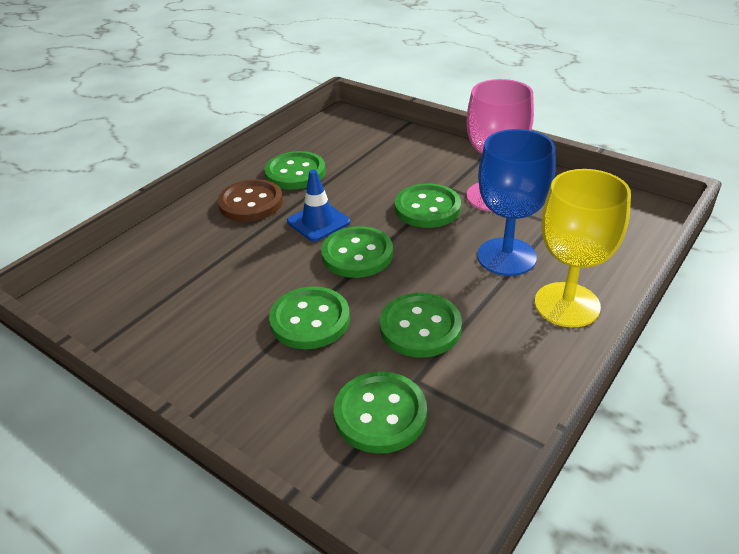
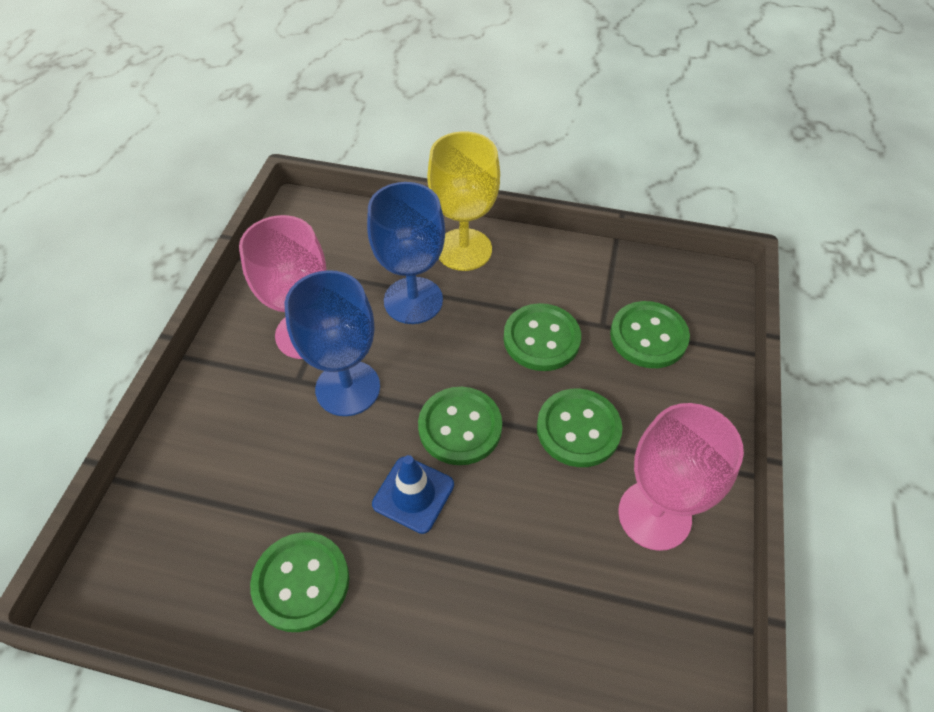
camera: 115 degrees left, 15 degrees up
brown button [218,179,283,222] -> none
green button [395,184,461,228] -> blue goblet [285,270,380,416]
none -> pink goblet [618,403,744,551]

